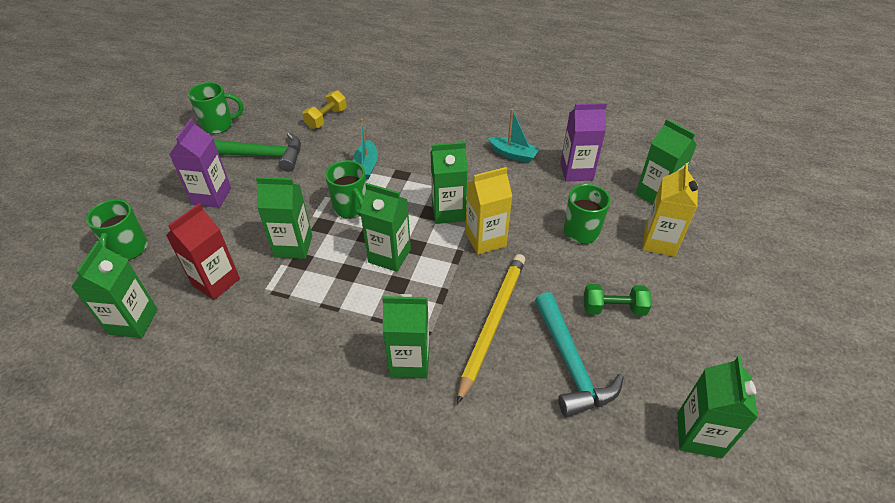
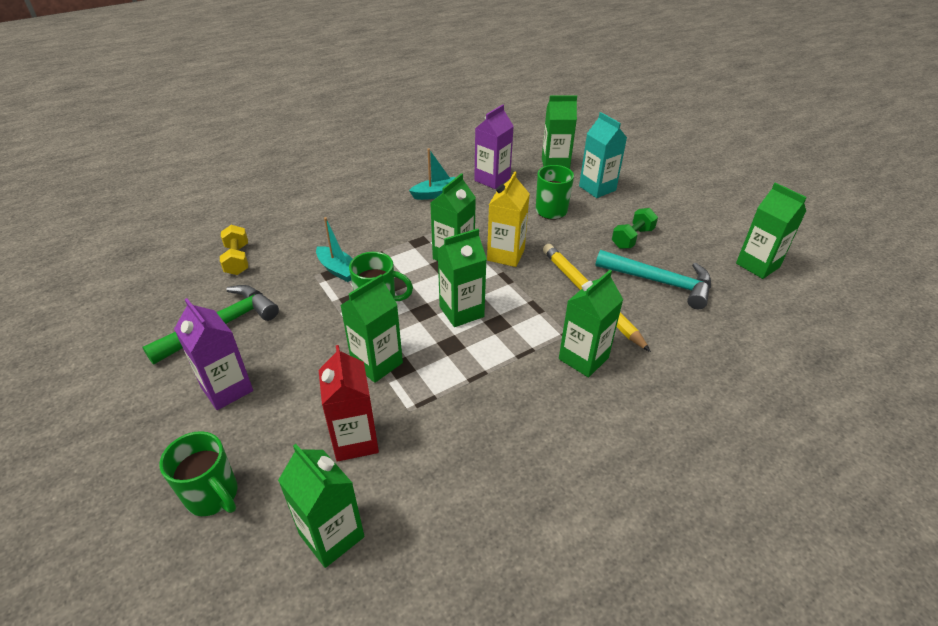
camera: 50 degrees left, 5 degrees down
green mug [188,82,243,134] -> none
yellow carton [643,163,698,257] -> turquoise carton [579,112,627,198]

